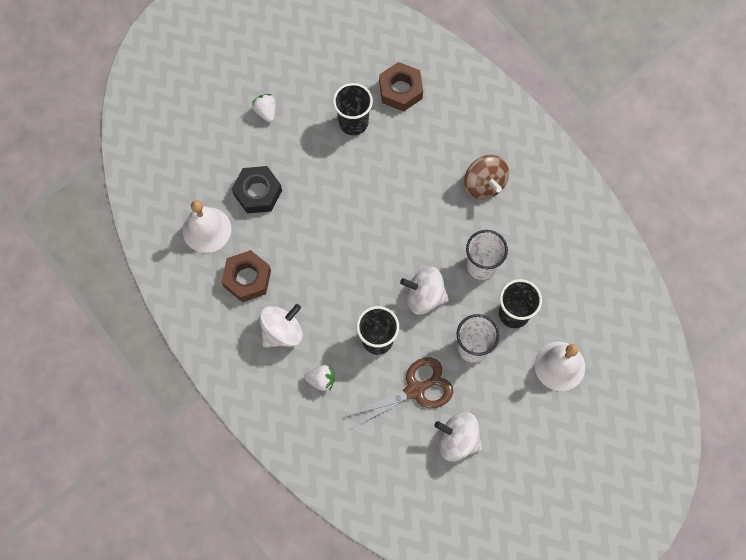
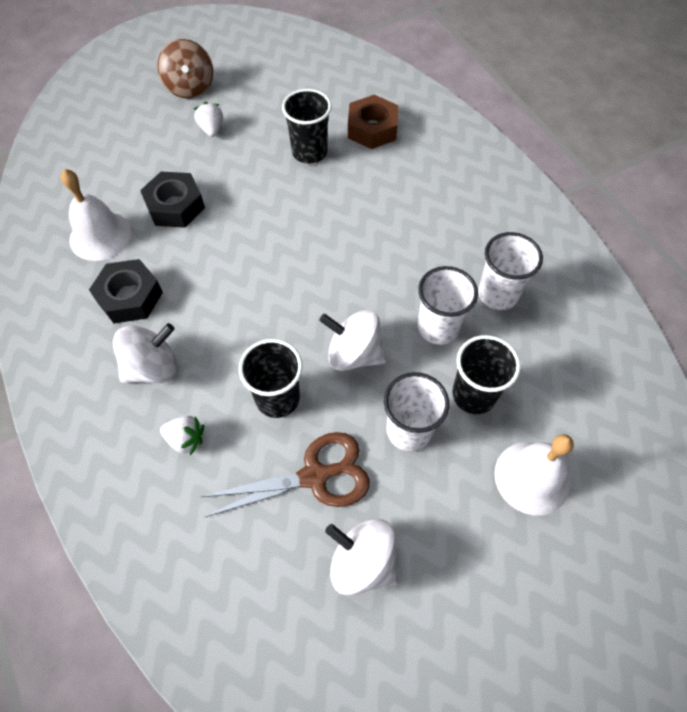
camera: 10 degrees right, 10 degrees down
brown nut [221,250,271,302] -> black nut [89,259,163,323]
brown spinning top [464,155,509,199] -> brown spinning top moved to [157,39,213,99]
none -> white cup [478,232,543,310]

